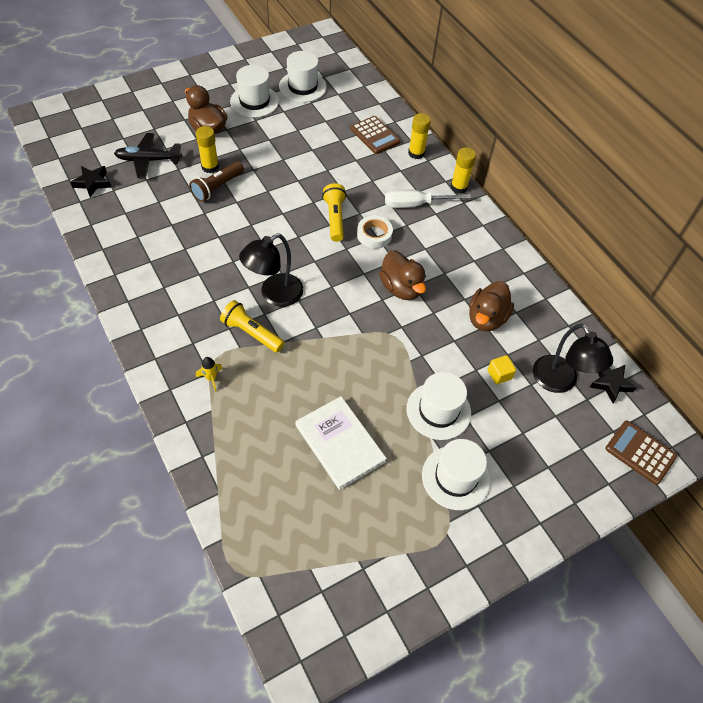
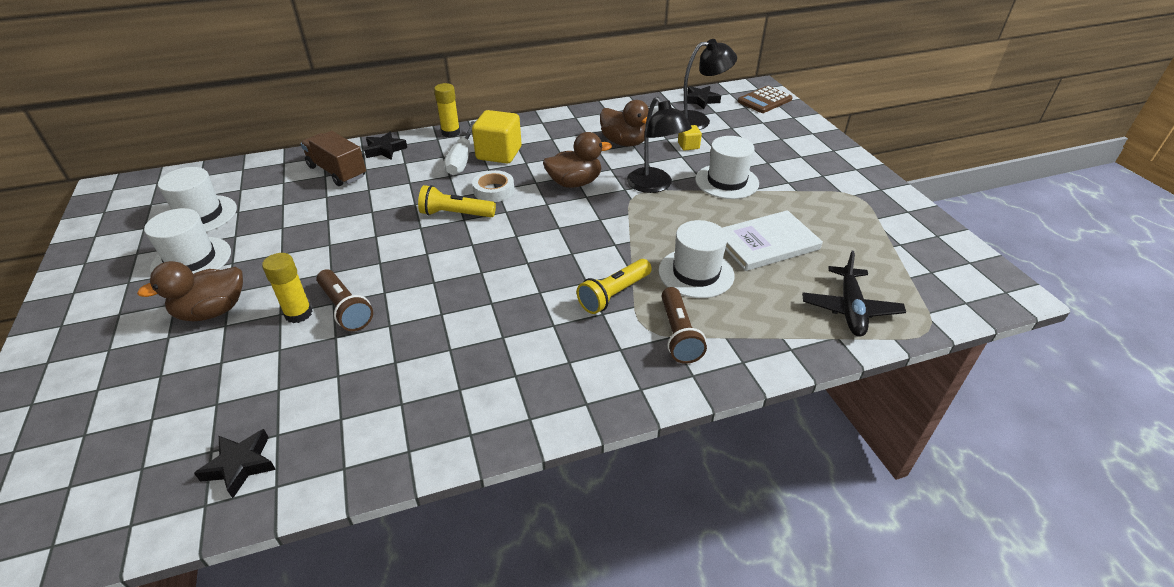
camera: 75 degrees left, 15 degrees down
black plane [114,133,182,179] -> black plane moved to [802,251,906,337]
yellow rocket [196,357,223,392] -> brown flashlight [662,287,707,364]
black lamp [239,234,303,307] -> black lamp moved to [627,97,692,193]
brown calculator [350,116,401,154] -> brown truck [301,131,366,186]
yellow glue stick [408,113,431,159] -> black star [364,132,407,160]
white hat [422,439,490,510] -> white hat moved to [658,220,734,298]
none -> yellow cube [472,110,522,163]

